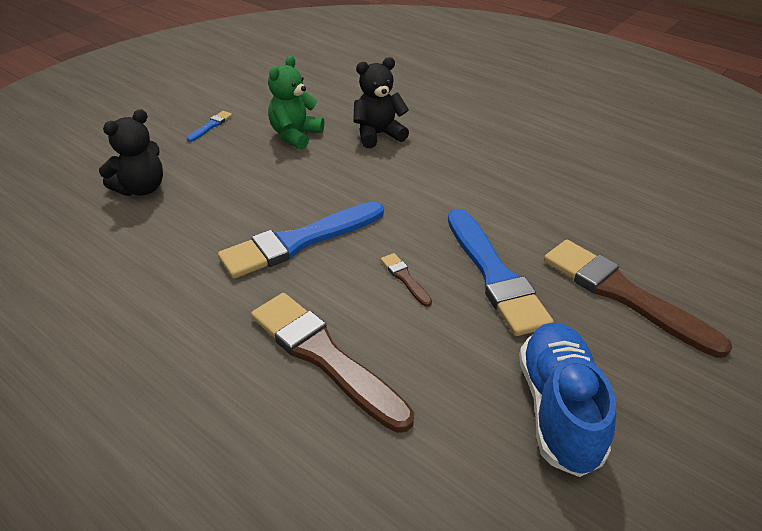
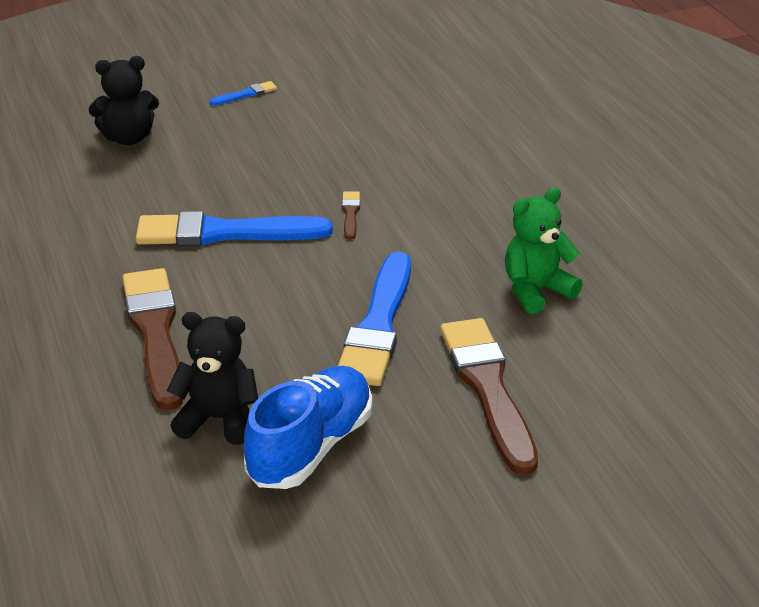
camera: 30 degrees right, 5 degrees down
green teddy bear [268,56,324,150] -> green teddy bear moved to [505,187,583,314]
black teddy bear [353,57,409,148] -> black teddy bear moved to [167,312,258,445]
brown brush [381,253,432,307] -> brown brush moved to [342,191,360,240]

